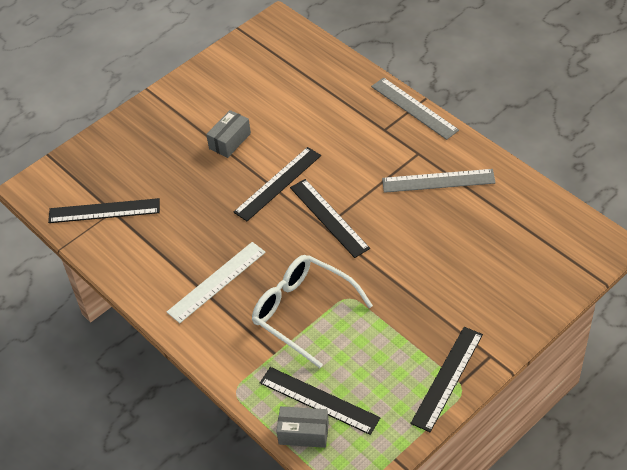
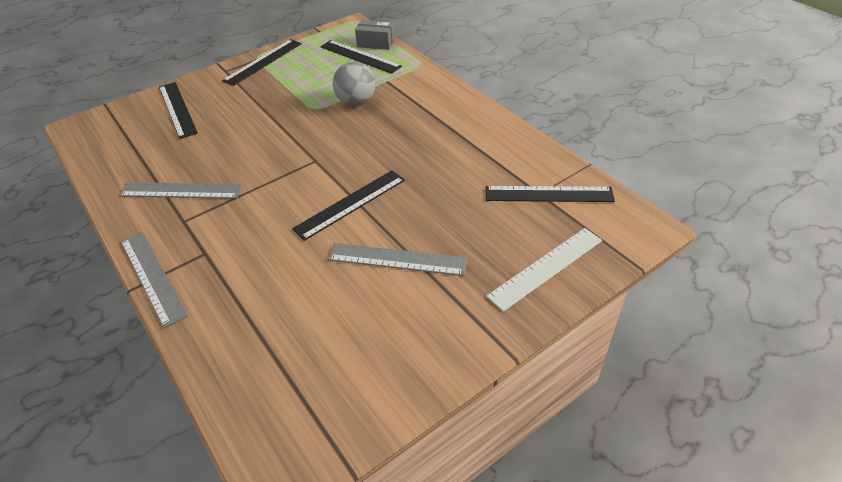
camera: 175 degrees left, 5 degrees down
white ruler [167,242,266,323] -> white ruler moved to [486,228,602,312]
grey box [206,110,251,158] -> grey ruler [328,243,467,276]
white glasses [252,255,373,368] -> grey ball [333,62,376,106]
black ruler [290,179,370,258] -> black ruler moved to [159,82,198,139]

